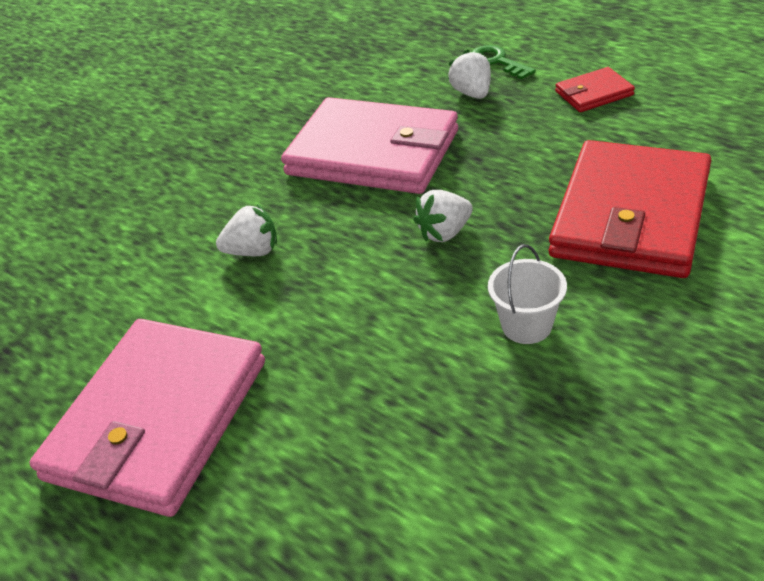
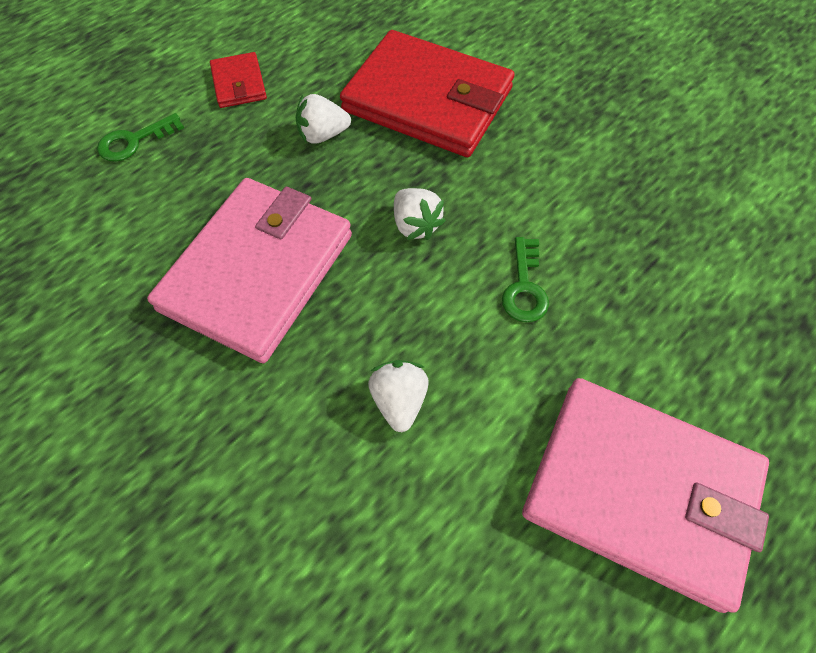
camera: 90 degrees left, 20 degrees up
white strawberry [448,50,491,99] -> white strawberry moved to [296,94,351,144]
white bucket [488,244,567,344] -> none
none -> green key [502,237,549,322]

